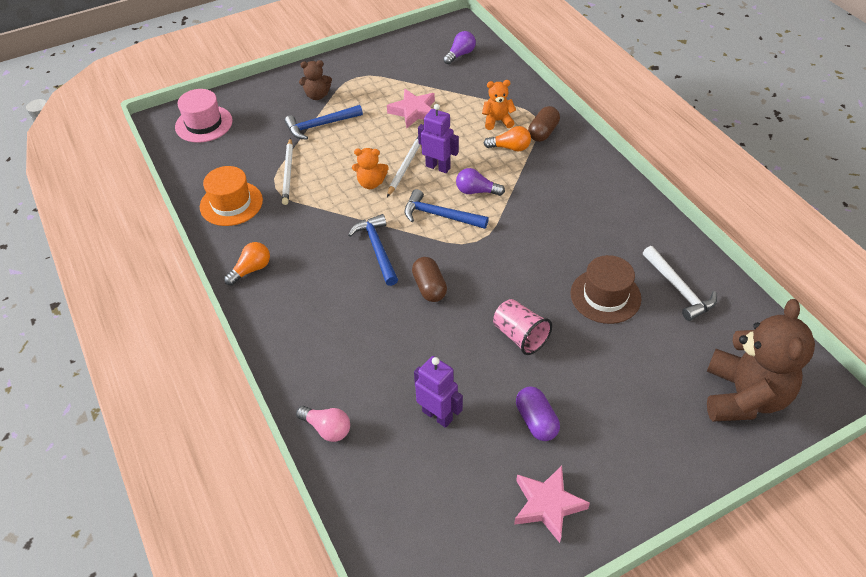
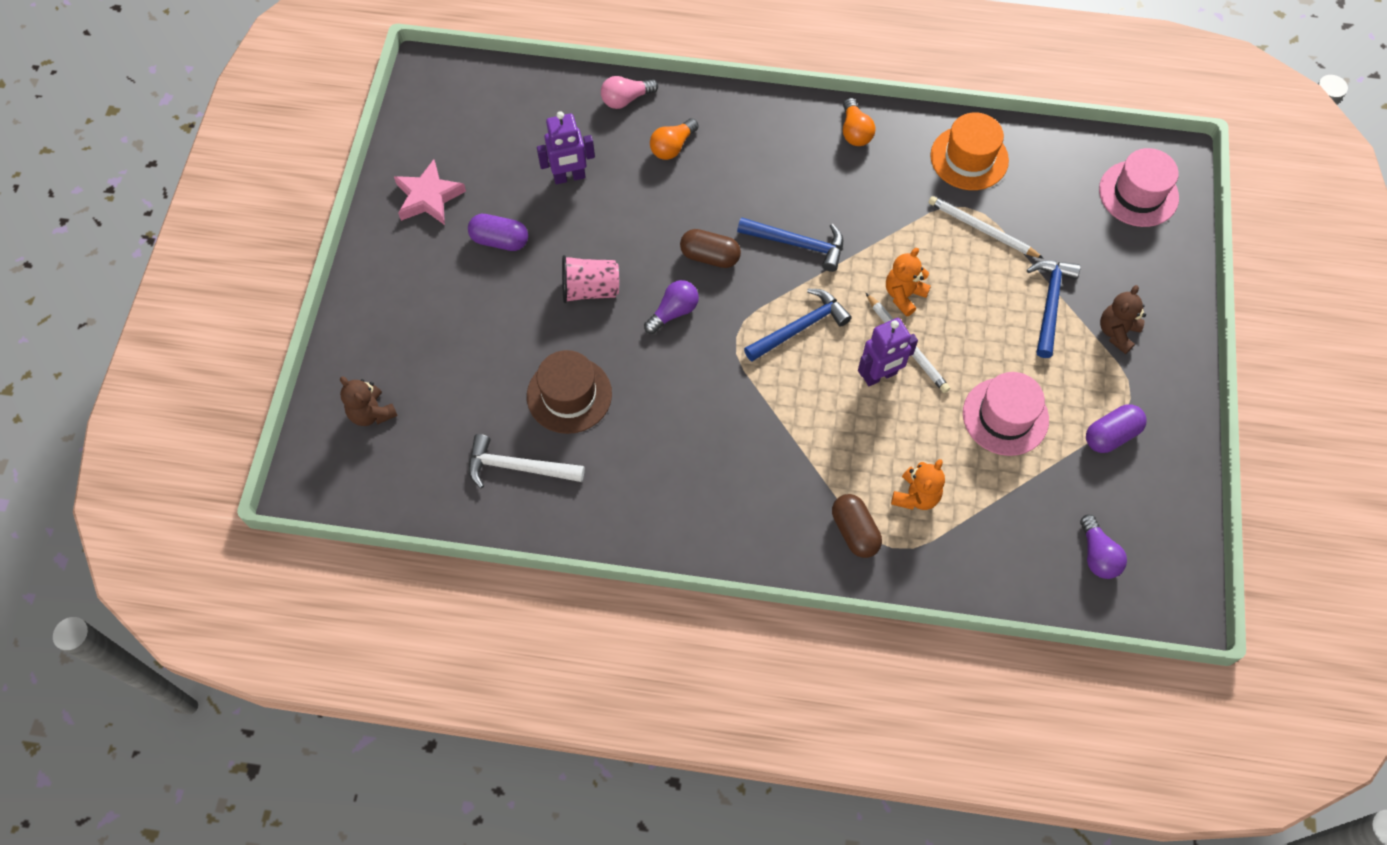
camera: 125 degrees right, 15 degrees up
pink star [387,89,435,128] -> pink hat [963,372,1049,456]
purple light bulb [456,168,505,196] -> purple light bulb moved to [644,280,699,334]
orange light bulb [483,126,531,152] -> orange light bulb moved to [650,118,699,160]
brown teddy bear [707,299,815,422] -> brown teddy bear [340,377,398,426], size x0.49
none -> purple capsule [1086,404,1146,453]

